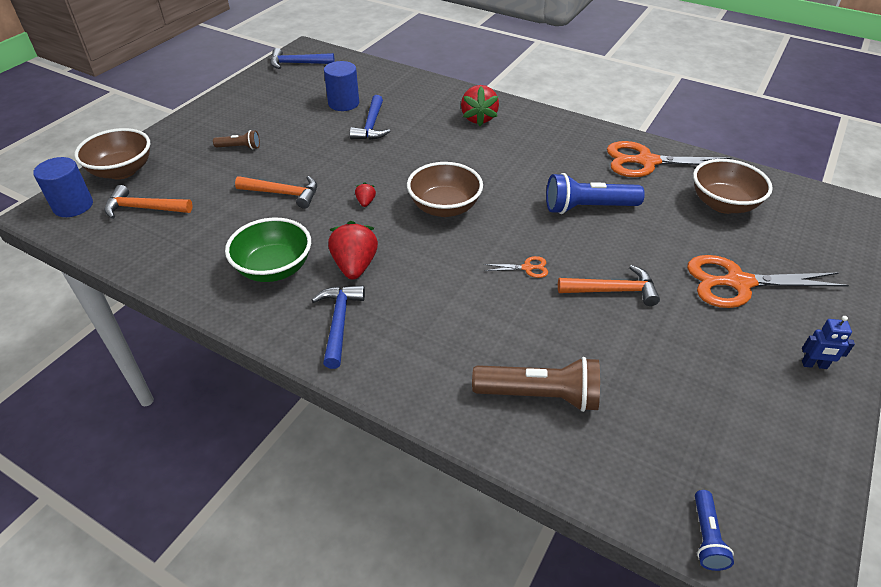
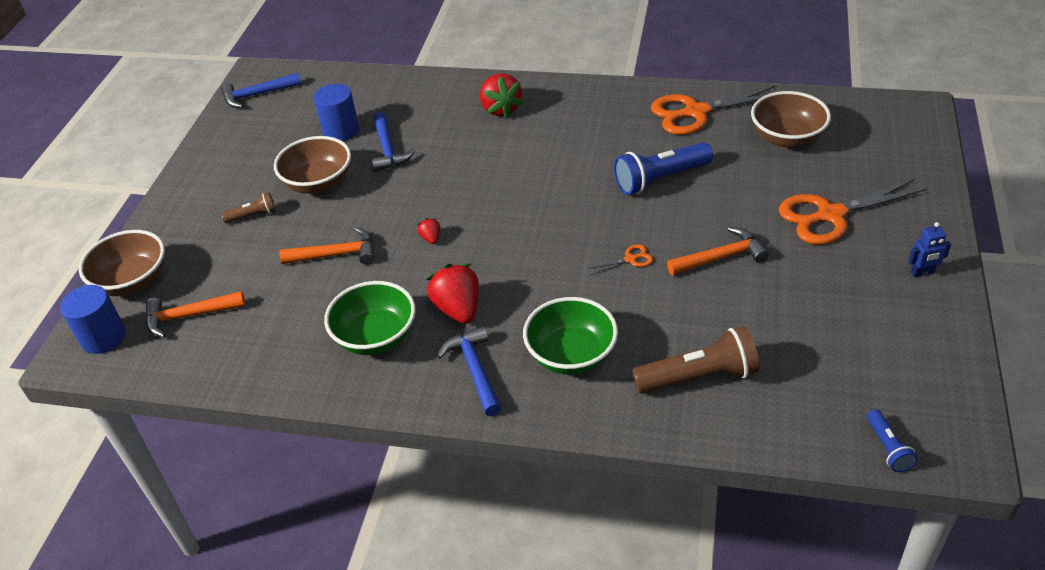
camera: 15 degrees left, 0 degrees up
brown bowl [407,162,483,217] -> brown bowl moved to [274,136,351,194]
none -> green bowl [523,297,618,375]

